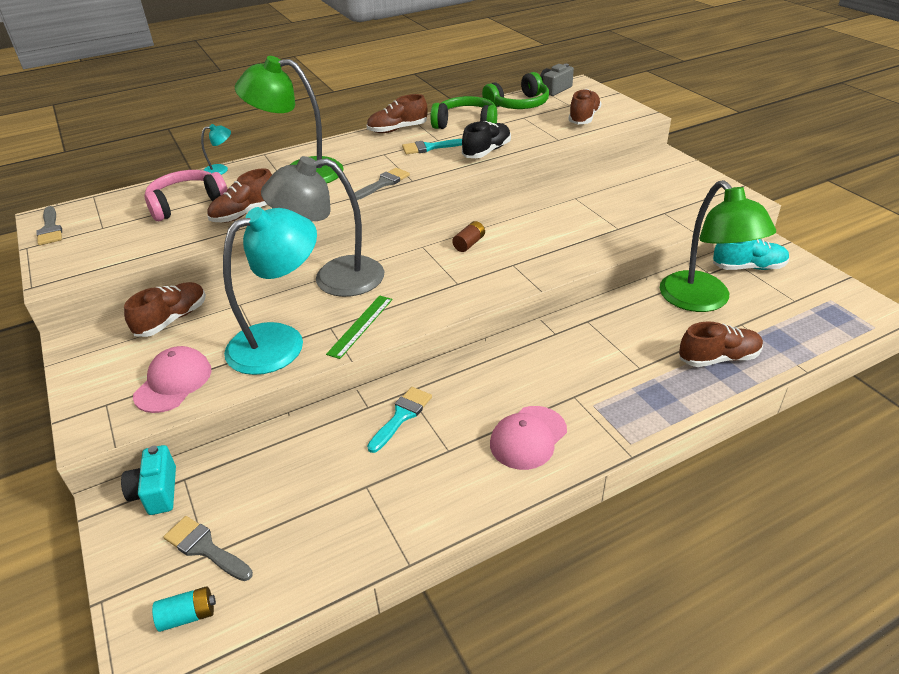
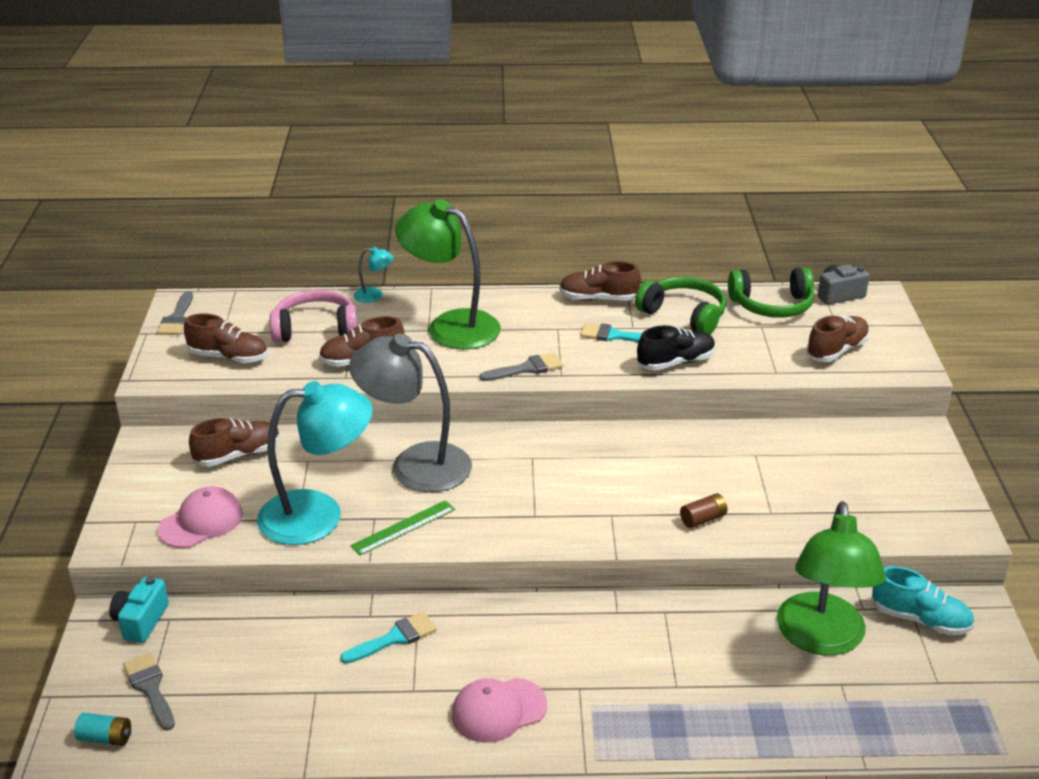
camera: 25 degrees right, 5 degrees down
brown battery [452,221,485,252] -> brown battery moved to [680,493,728,528]
brown shoe [679,322,763,367] -> brown shoe moved to [184,313,268,363]

